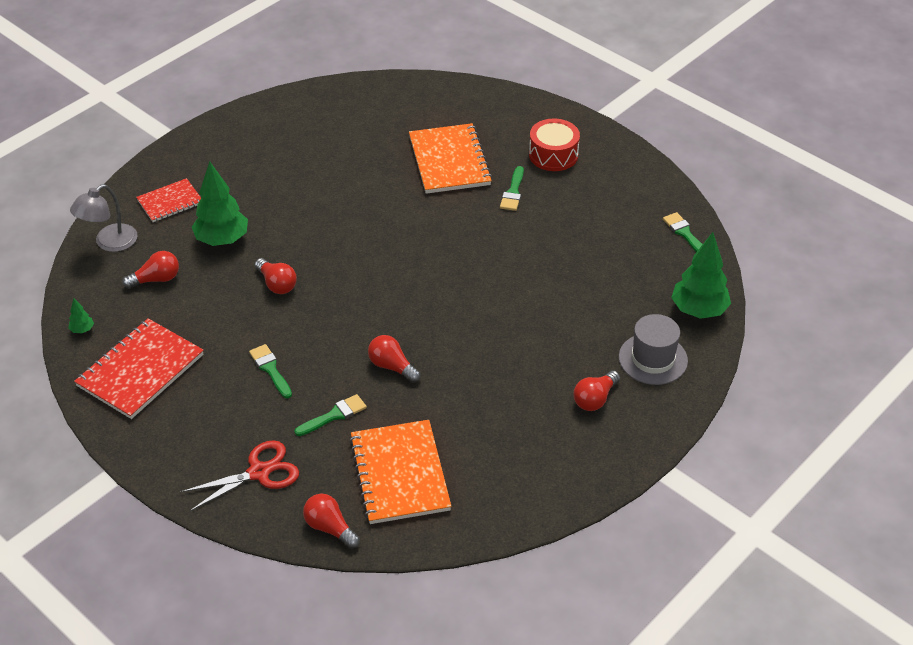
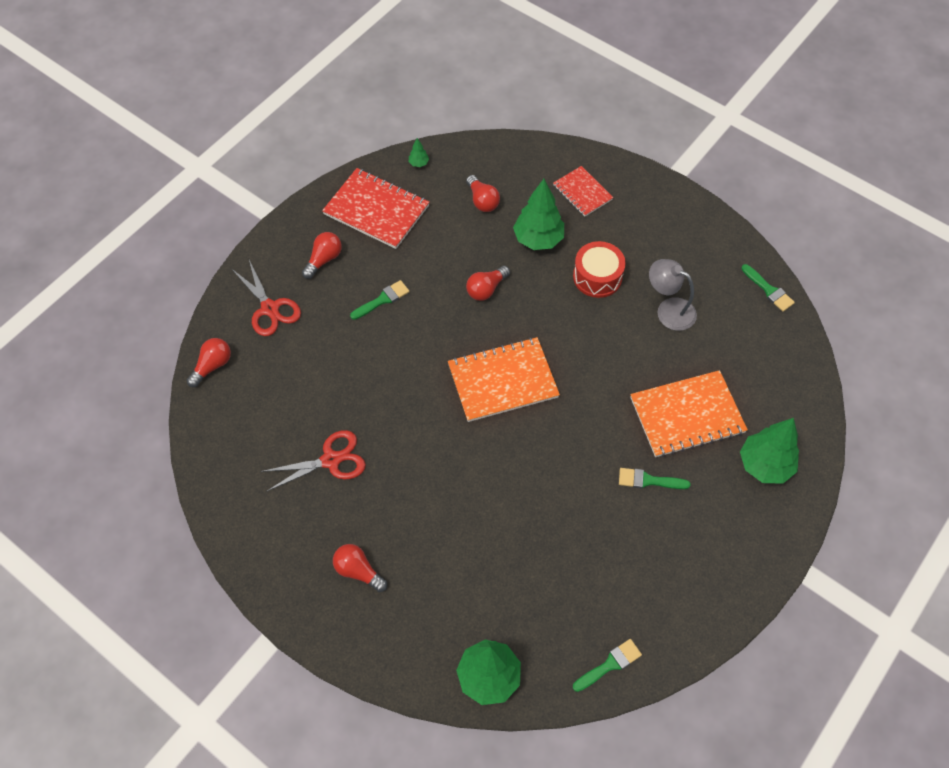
camera: 85 degrees right, 15 degrees up
grey lamp [70,184,137,252] -> grey lamp moved to [649,259,697,331]
green brush [295,394,367,436] -> green brush moved to [741,264,795,312]
orange notebook [349,420,451,524] -> orange notebook moved to [448,337,560,422]
red light bulb [368,335,421,383] -> red light bulb moved to [302,232,342,279]
red drum [529,119,580,171] -> red drum moved to [573,241,626,298]
grey hat [619,314,688,385] -> none
none -> red scissors [260,430,366,492]
none -> green tree [740,418,799,484]

